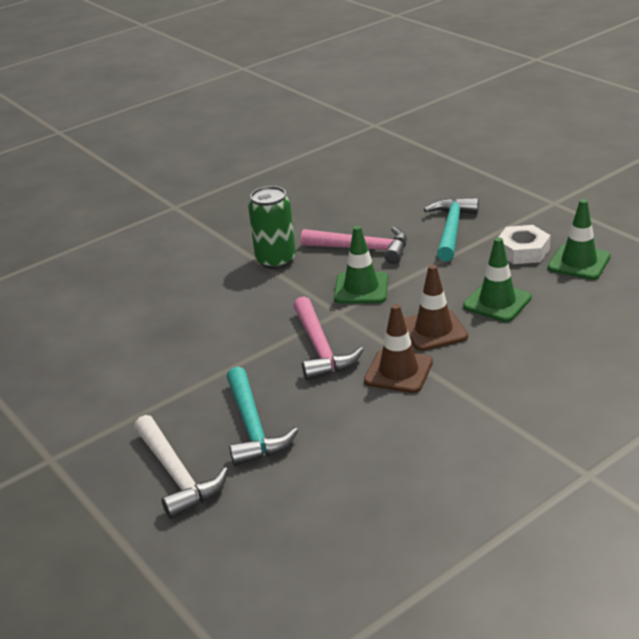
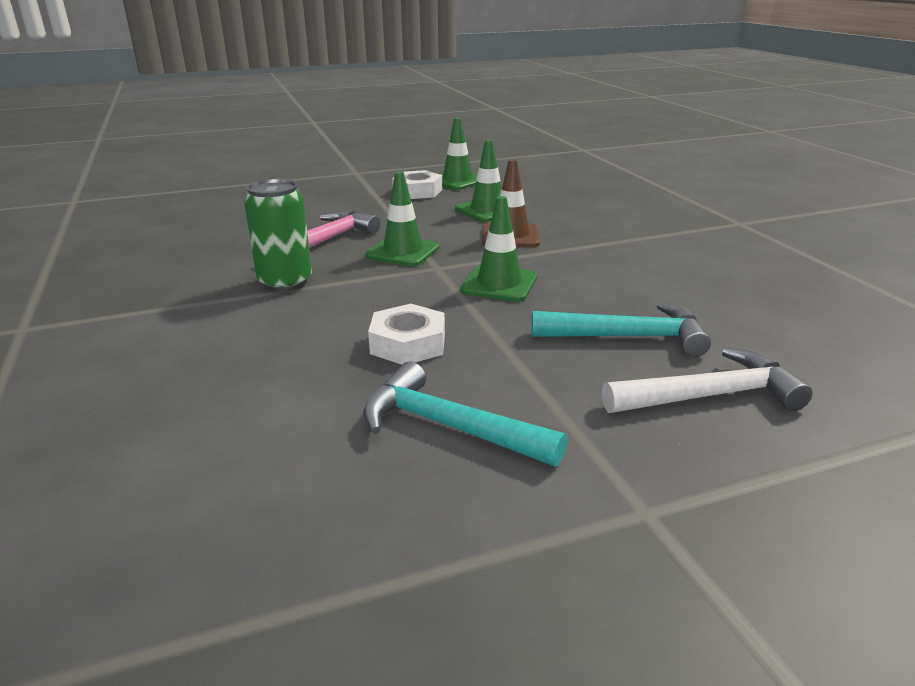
camera: 75 degrees left, 5 degrees down
pink hammer [293,297,363,381] -> green traffic cone [460,196,537,301]
brown traffic cone [364,304,433,393] -> none
turquoise hammer [424,198,479,261] -> turquoise hammer moved to [363,361,568,466]
none -> white nut [368,304,445,365]

